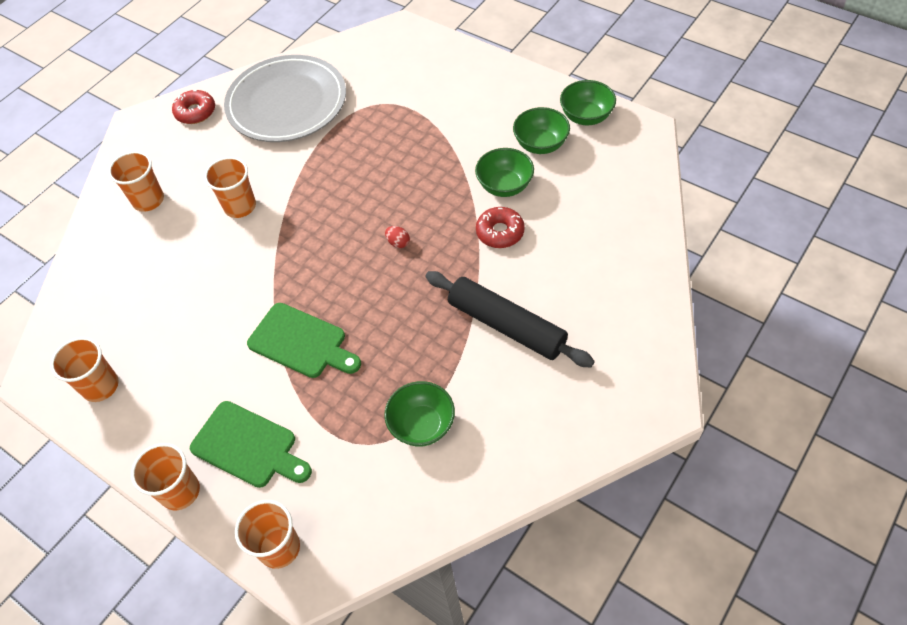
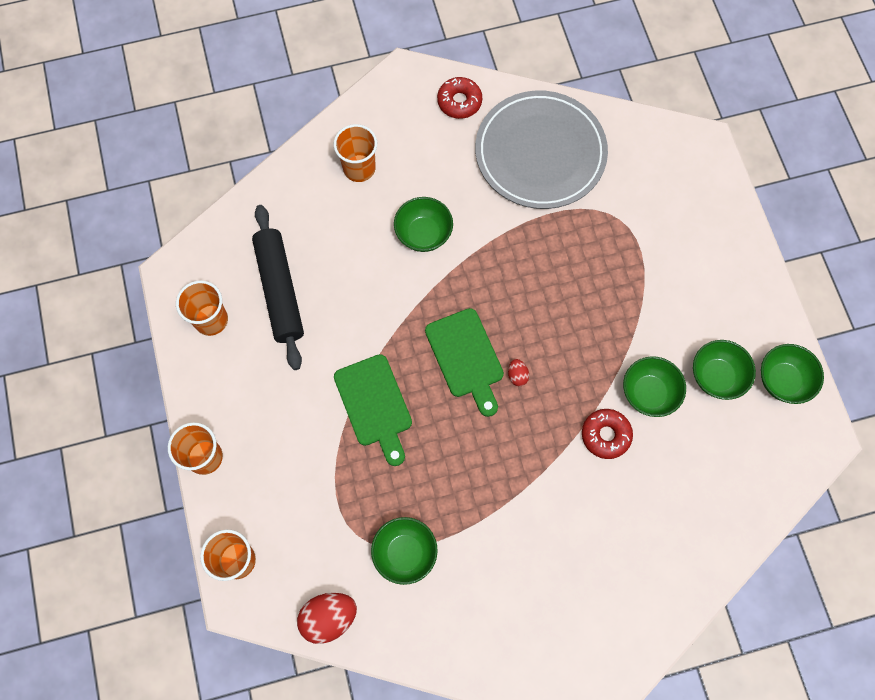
camera: 35 degrees right, 15 degrees up
green cutting board [190,401,312,488] -> green cutting board moved to [425,308,504,417]
orange cup [204,157,256,218] -> green bowl [394,197,453,252]
black rolling pin [425,271,595,368] -> black rolling pin moved to [252,205,304,370]
none -> red egg [297,593,357,644]

